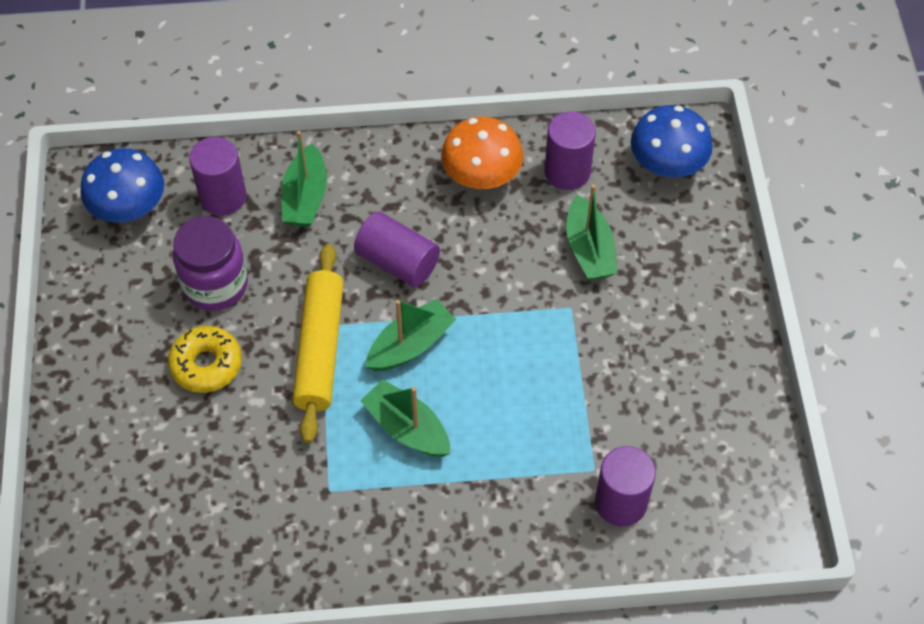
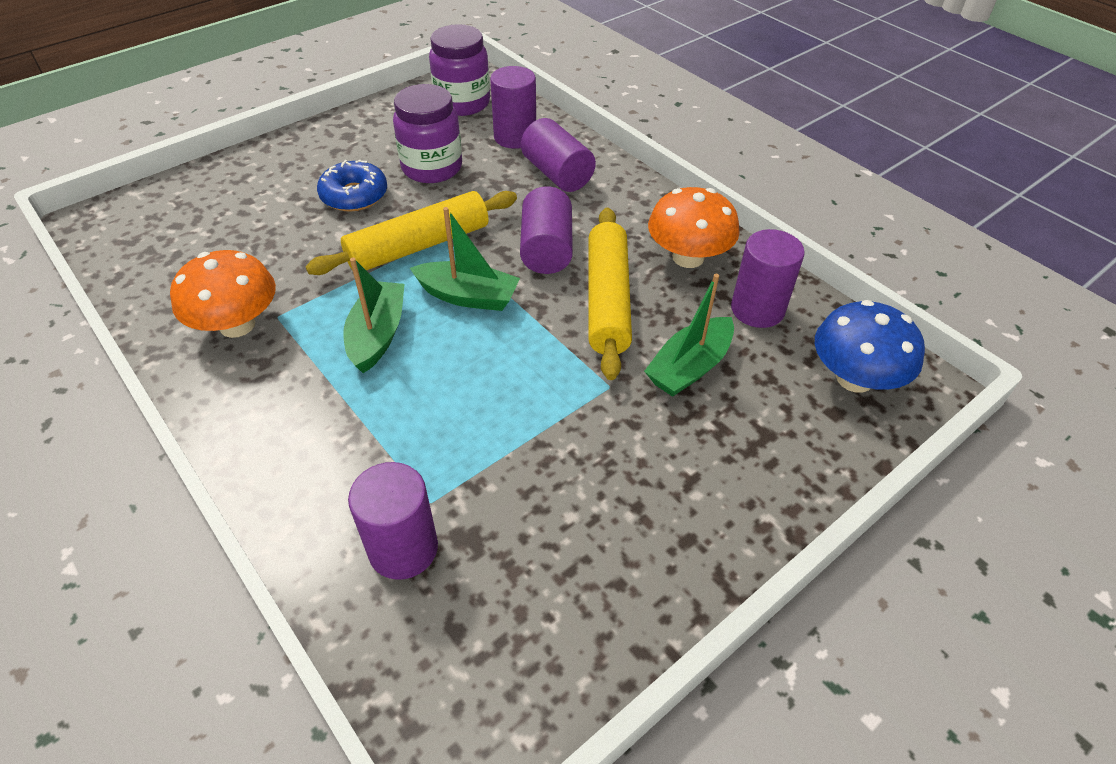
camera: 55 degrees right, 10 degrees down
blue mushroom [80,148,164,222] -> purple jar [429,24,490,116]
yellow donut [168,326,242,393] -> blue donut [317,160,387,211]
green boat [281,131,327,227] -> purple cylinder [521,118,596,192]
none -> orange mushroom [170,250,276,338]
none -> yellow rolling pin [588,208,632,380]

